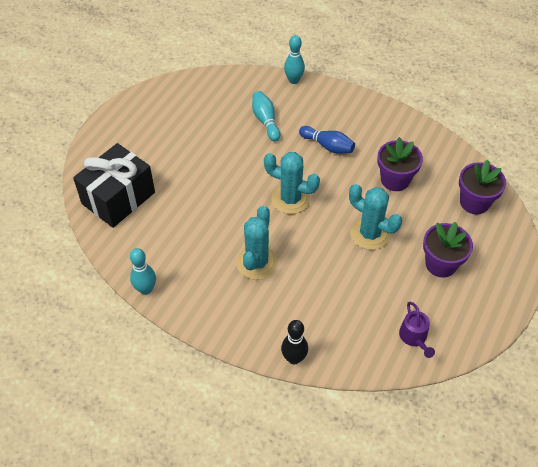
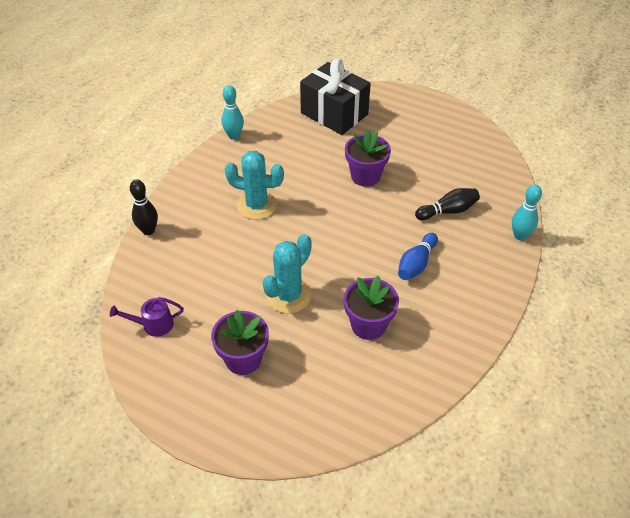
camera: 90 degrees right, 5 degrees down
turquoise bowling pin [252,91,280,141] -> black bowling pin [415,188,480,220]
turquoise cactus [264,152,320,214] -> none
purple flower pot [459,160,506,214] -> purple flower pot moved to [345,129,391,187]

